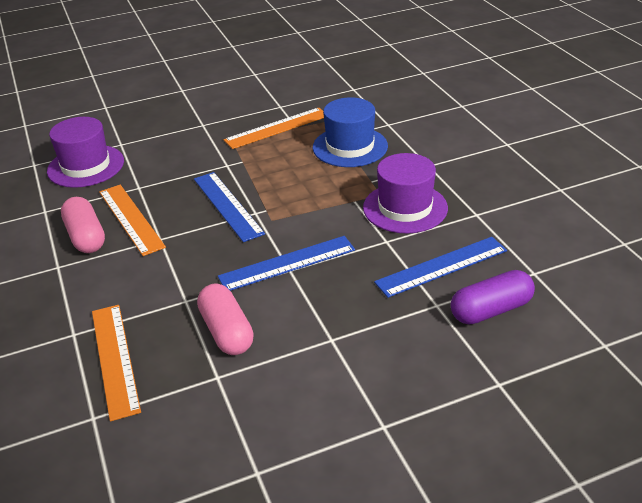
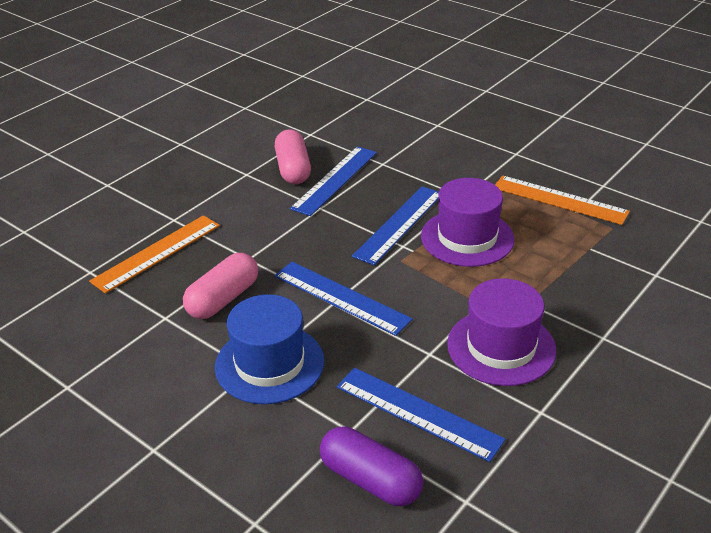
camera: 60 degrees right, 0 degrees up
purple hat [47,117,124,188] -> purple hat moved to [421,178,515,267]
pink capsule [61,197,105,253] -> pink capsule turned 45 degrees counterclockwise [275,130,311,184]
orange ruler [99,185,166,256] -> blue ruler [290,146,377,216]
blue hat [313,97,388,167] -> blue hat moved to [215,294,324,404]

